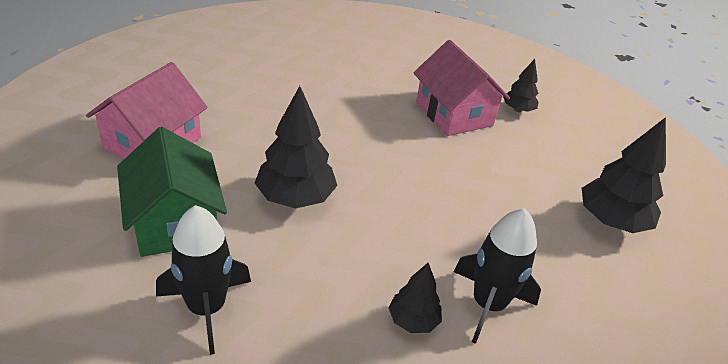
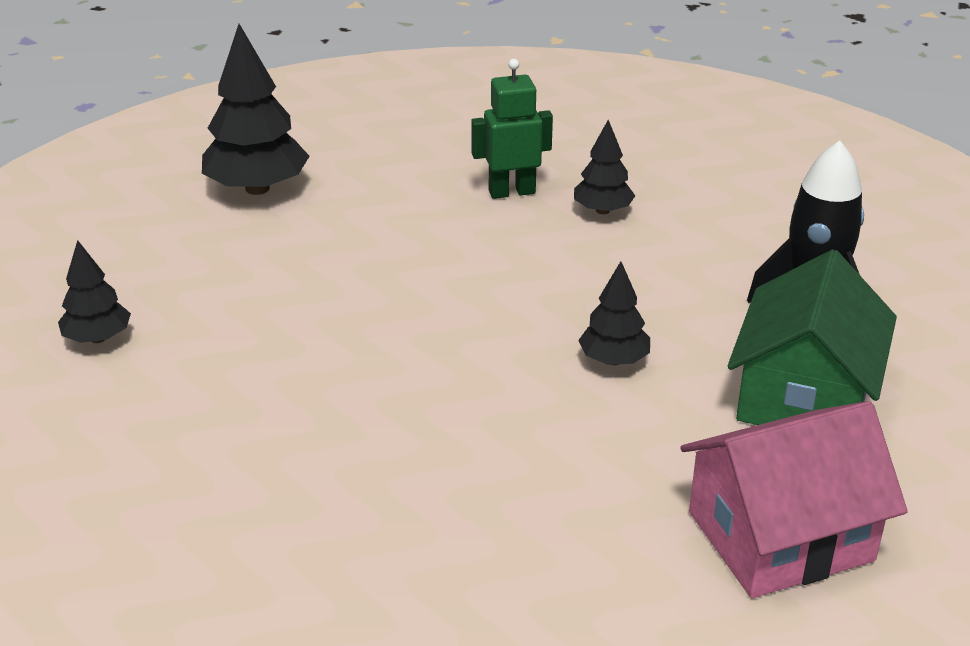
camera: 135 degrees left, 5 degrees down
black tree [255,86,337,208] -> black tree [578,261,650,365], size x0.56
pink house [413,40,510,136] -> none
black rocket [454,208,541,344] -> green robot [471,59,553,199]

